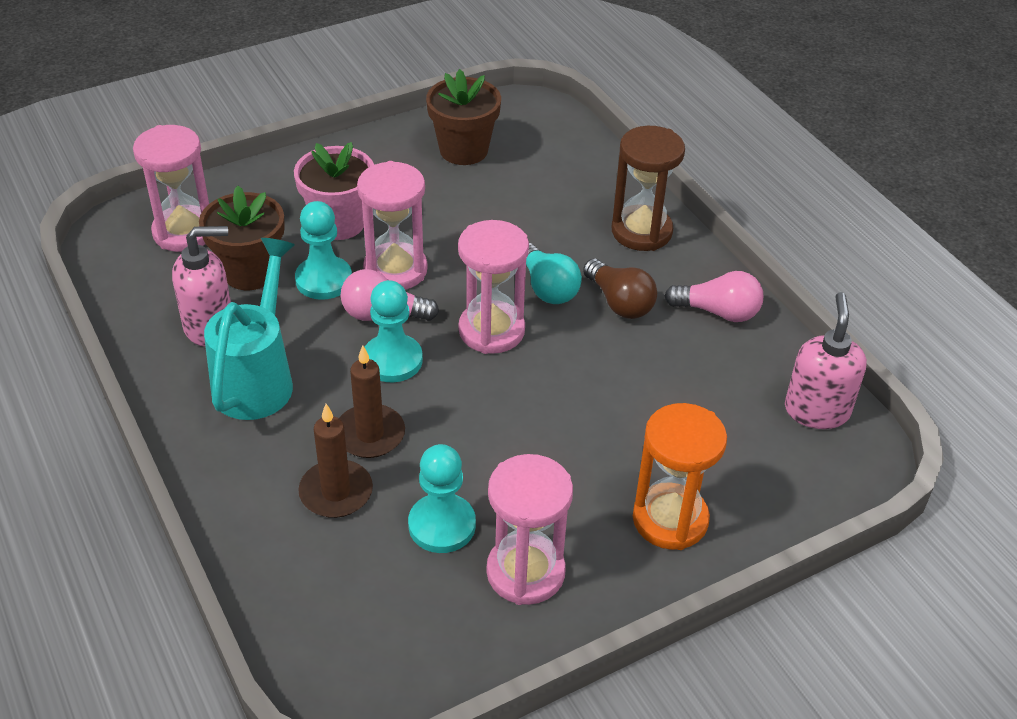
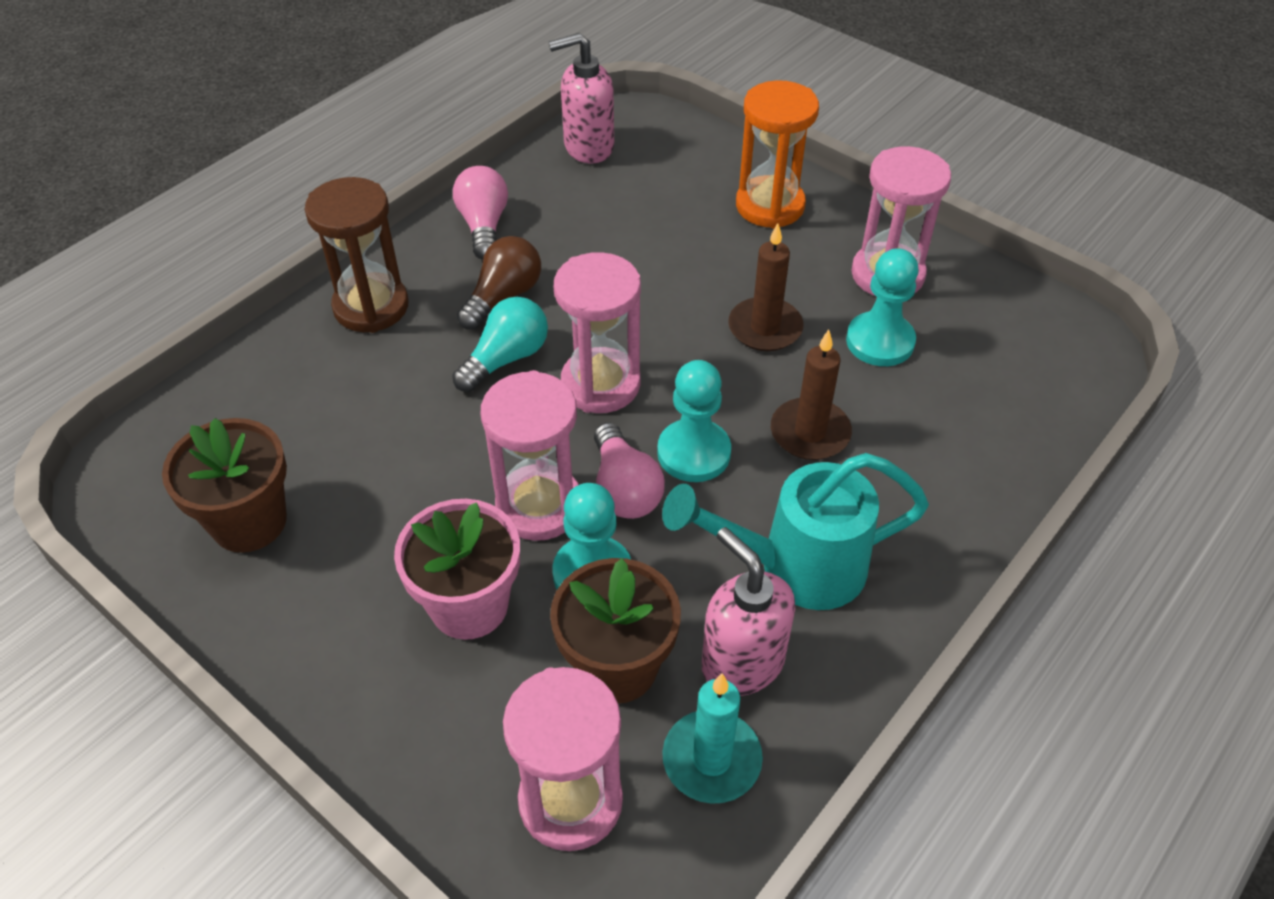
camera: 110 degrees left, 5 degrees up
brown candle [298,404,373,518] -> brown candle moved to [728,223,803,351]
none -> turquoise candle [662,673,763,804]

